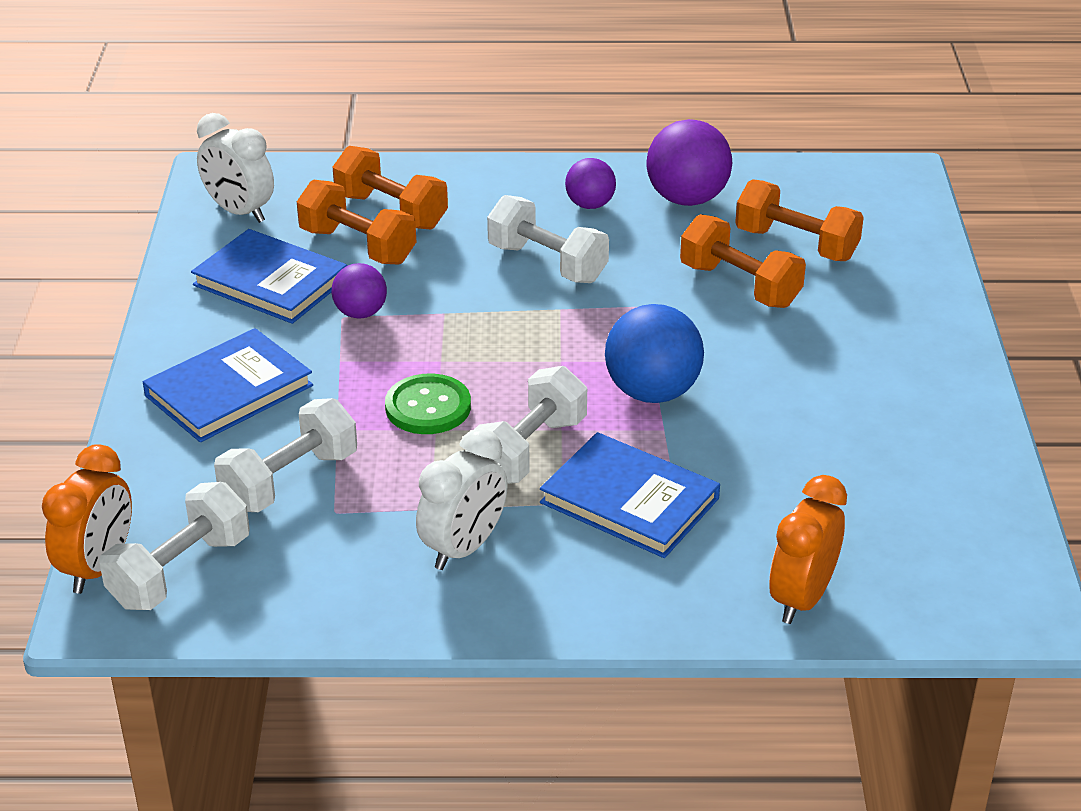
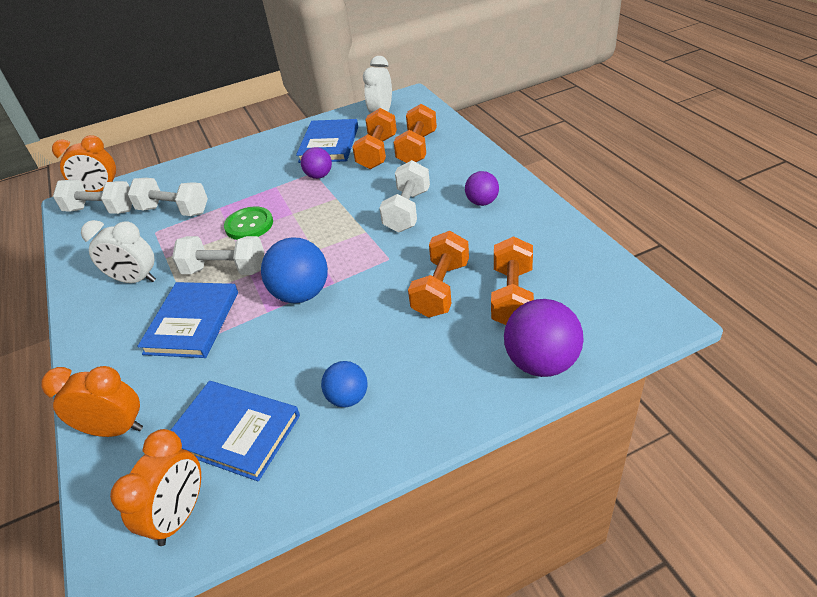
camera: 70 degrees right, 5 degrees up
blue book [143,328,313,442] -> blue book moved to [170,381,300,481]
purple ball [646,119,732,206] -> purple ball moved to [504,299,584,377]
none -> orange clock [110,429,201,546]
none -> blue ball [321,361,368,407]

